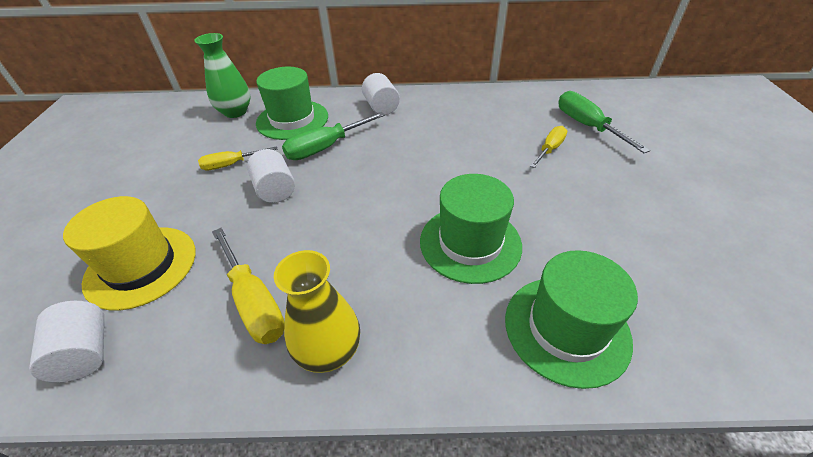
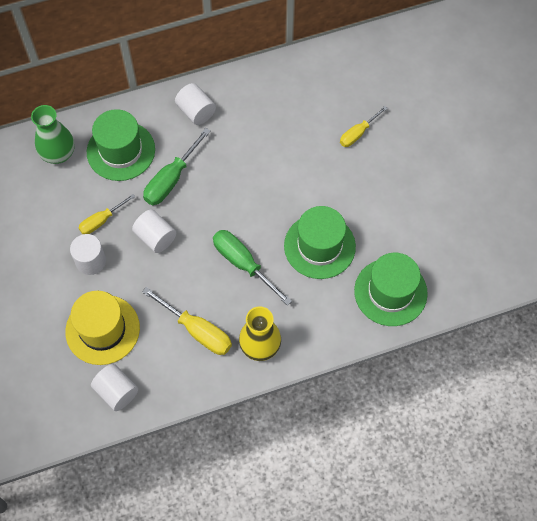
camera: 20 degrees left, 20 degrees up
yellow screwdriver [530,126,567,168] -> yellow screwdriver turned 150 degrees counterclockwise [340,106,388,147]
green screwdriver [558,91,650,153] -> green screwdriver moved to [213,230,292,306]
none -> white cylinder [70,234,106,275]

